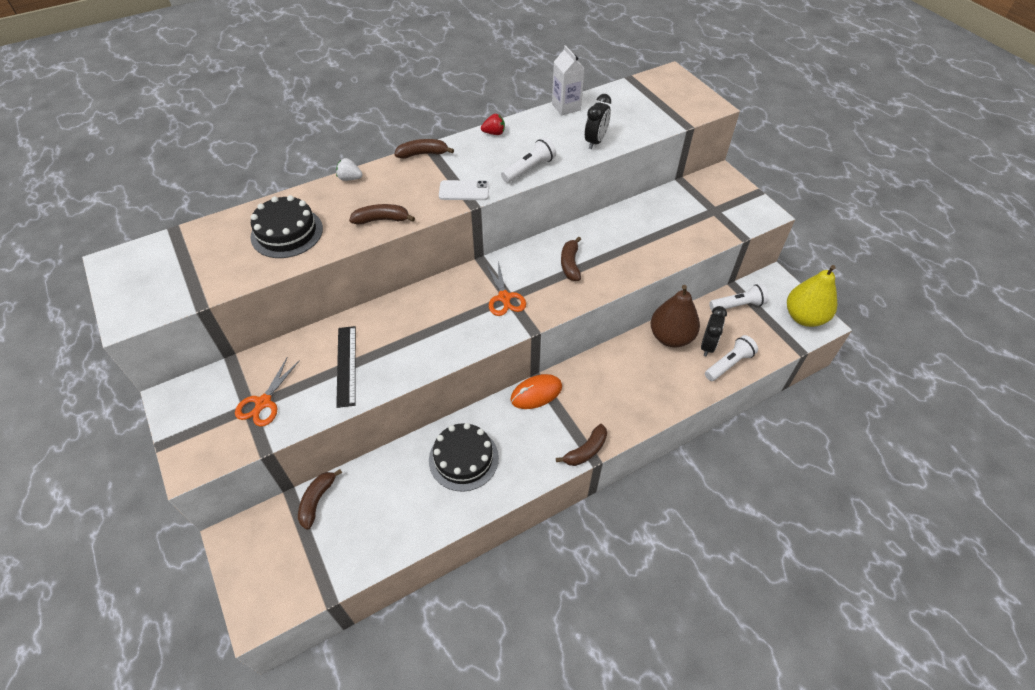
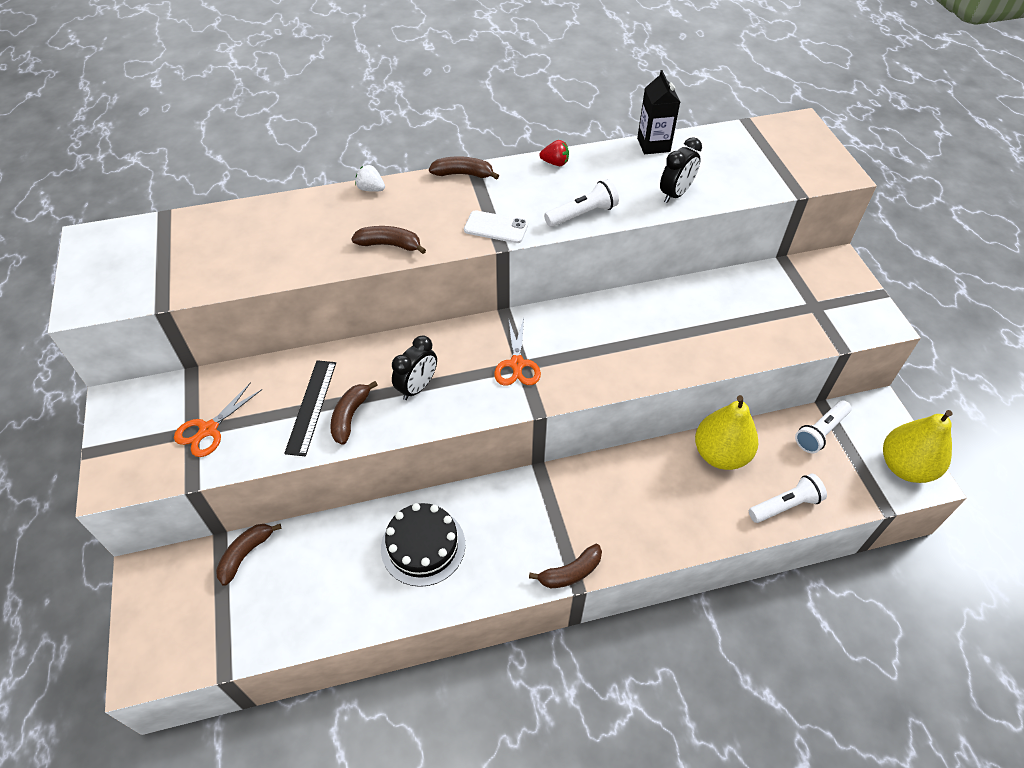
camera: 15 degrees right, 0 degrees up
black cake [250,195,323,258] -> none
orange mouse [510,374,562,409] -> none
white carton [552,45,585,115] -> black carton [637,70,680,154]
brown banana [561,237,581,281] -> brown banana moved to [330,381,378,445]
brown pear [651,285,700,347] -> yellow pear [695,395,758,470]
black clock [701,306,727,356] -> black clock moved to [392,336,437,400]
white flashlight [709,284,768,311] -> white flashlight turned 135 degrees clockwise [795,400,851,453]

